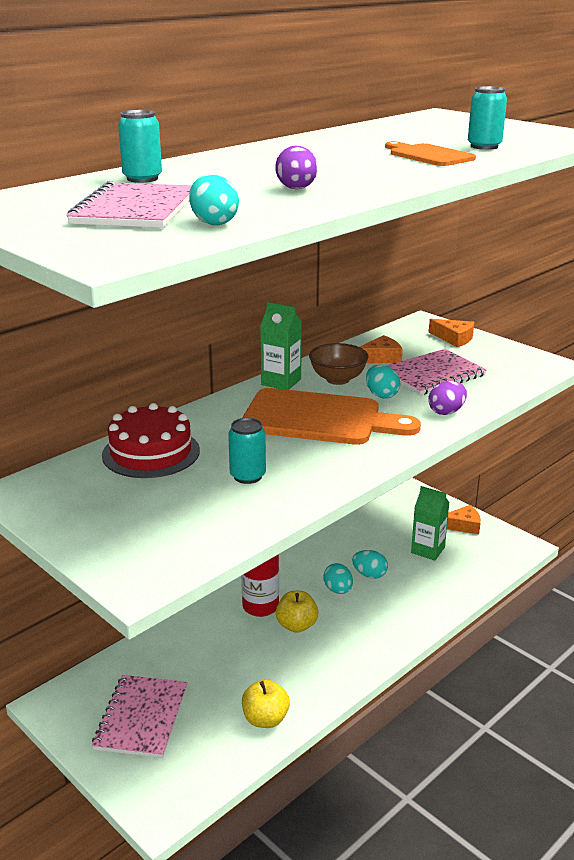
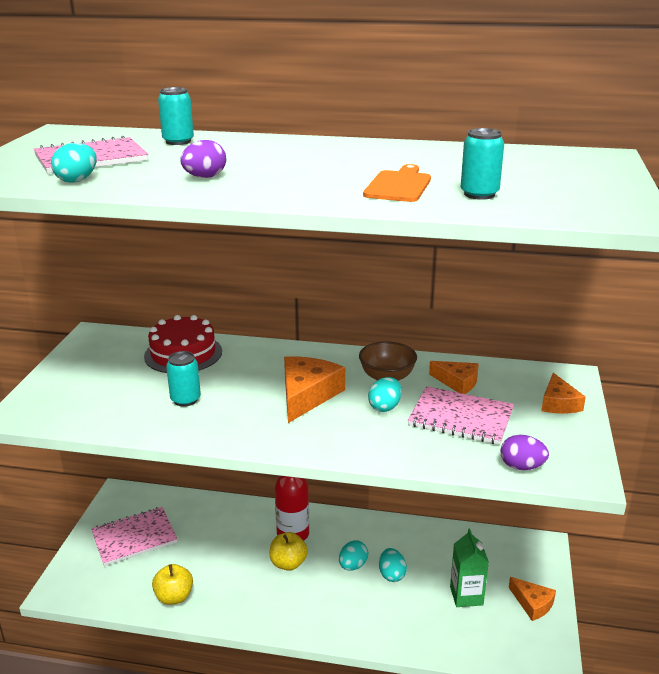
camera: 55 degrees right, 0 degrees up
orange cutting board [242,388,421,445] -> orange cheese [284,356,345,423]
green carton [260,302,302,390] -> none
purple egg [429,381,467,415] -> purple egg moved to [500,435,549,470]

